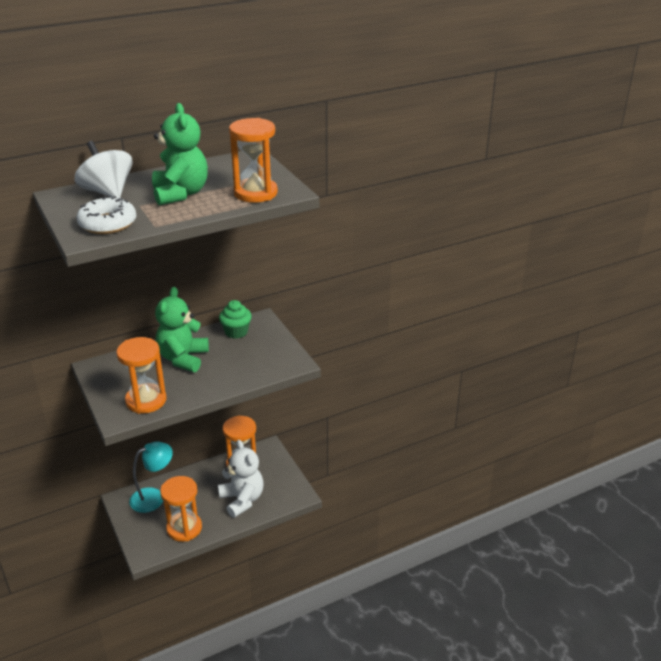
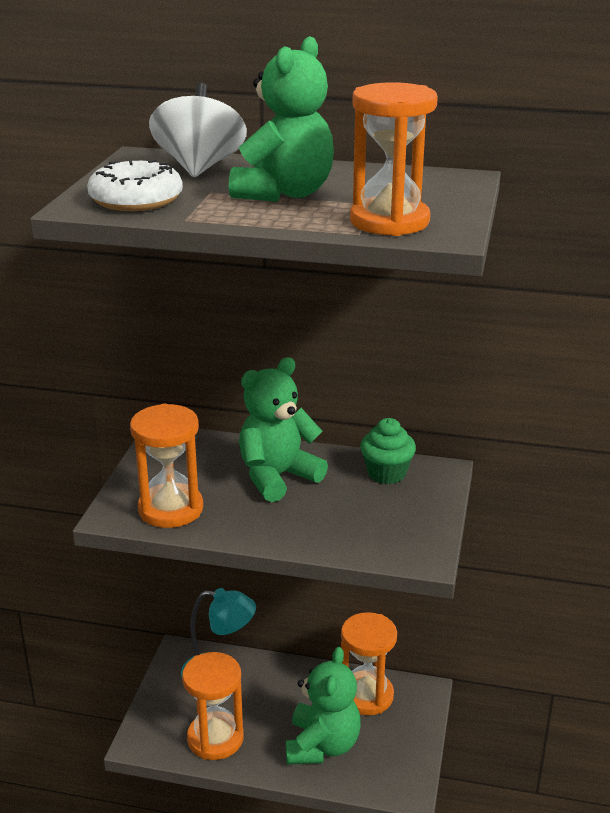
camera: 40 degrees right, 5 degrees down
white teddy bear [218,440,263,518] -> green teddy bear [286,647,361,765]

